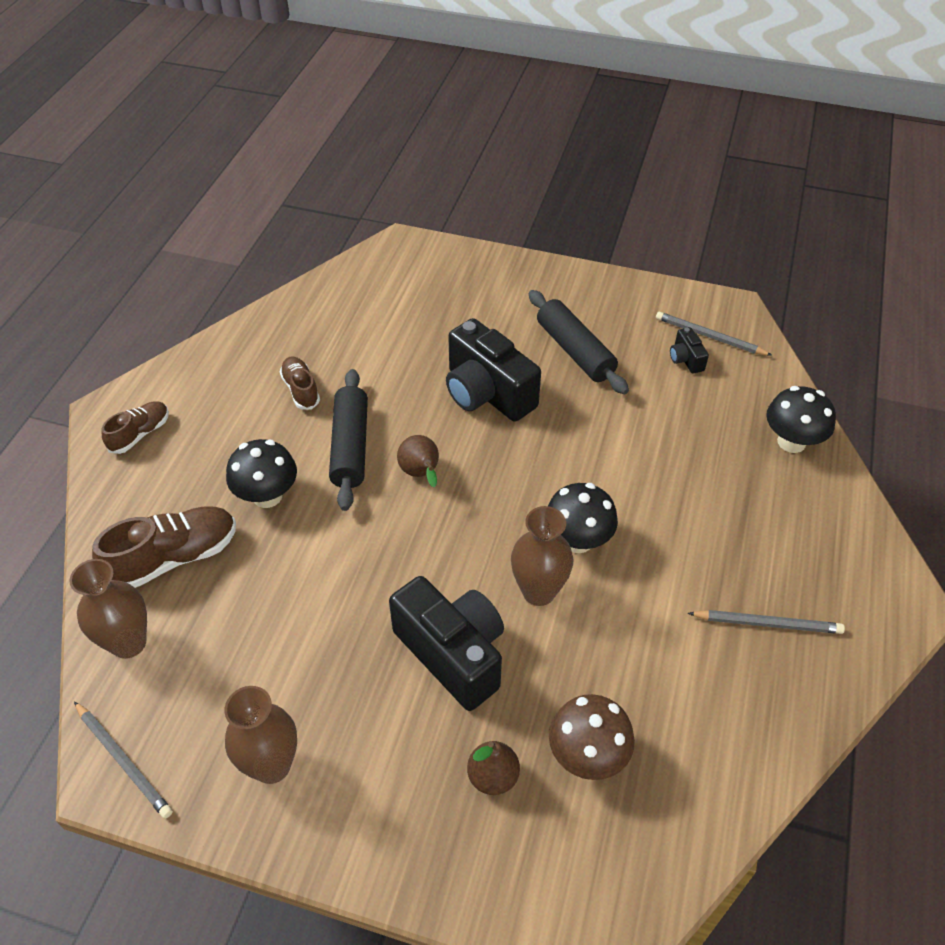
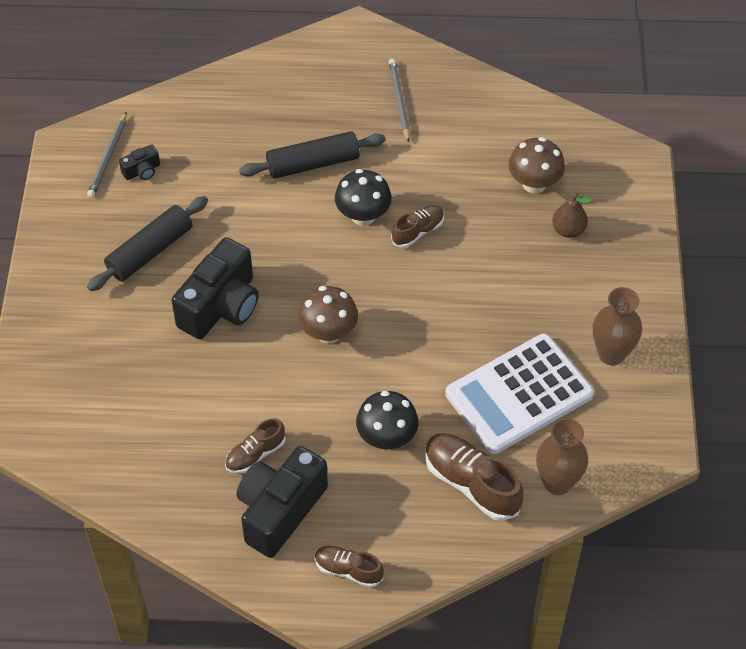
camera: 105 degrees left, 5 degrees up
grey pencil [74,701,173,819] -> none
black rolling pin [329,369,368,511] -> black rolling pin moved to [239,131,386,179]
black camera [389,576,504,711] -> black camera moved to [236,446,328,558]
brown pear [397,435,439,487] -> brown mushroom [298,286,358,344]
brown vase [511,506,573,606] -> brown shoe [391,205,444,248]
black mushroom [766,386,836,453] -> none
none -> white calculator [446,334,594,454]

